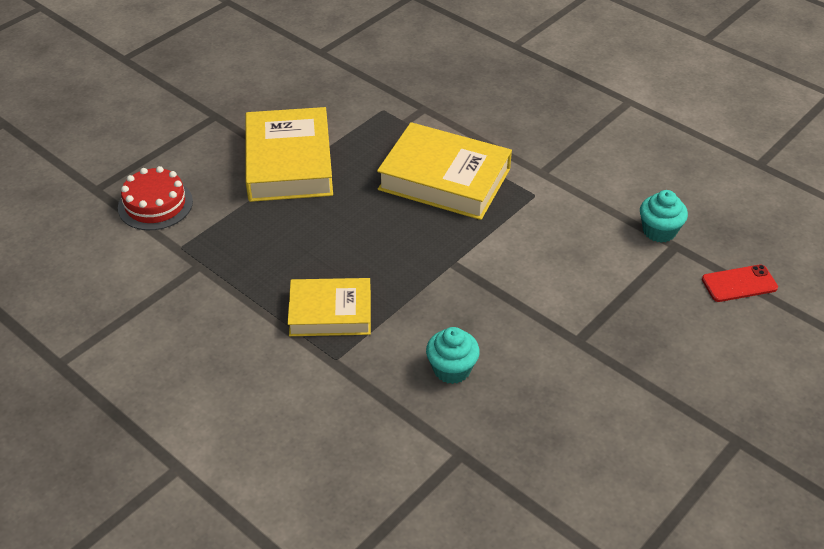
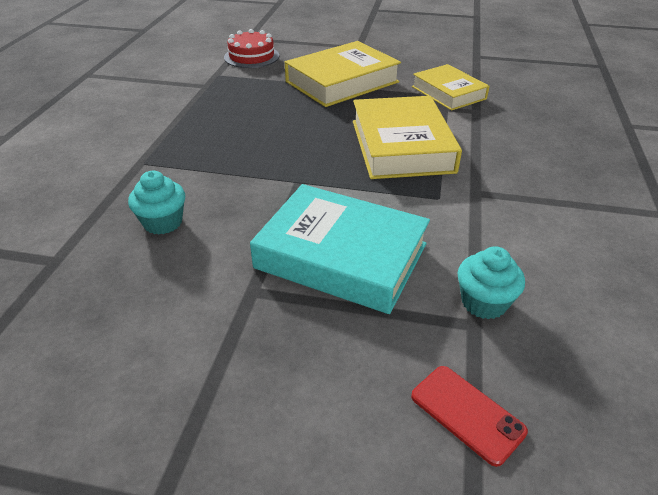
camera: 60 degrees right, 5 degrees down
yellow book [287,278,371,336] -> yellow book moved to [412,64,489,111]
none -> turquoise book [250,184,430,314]

